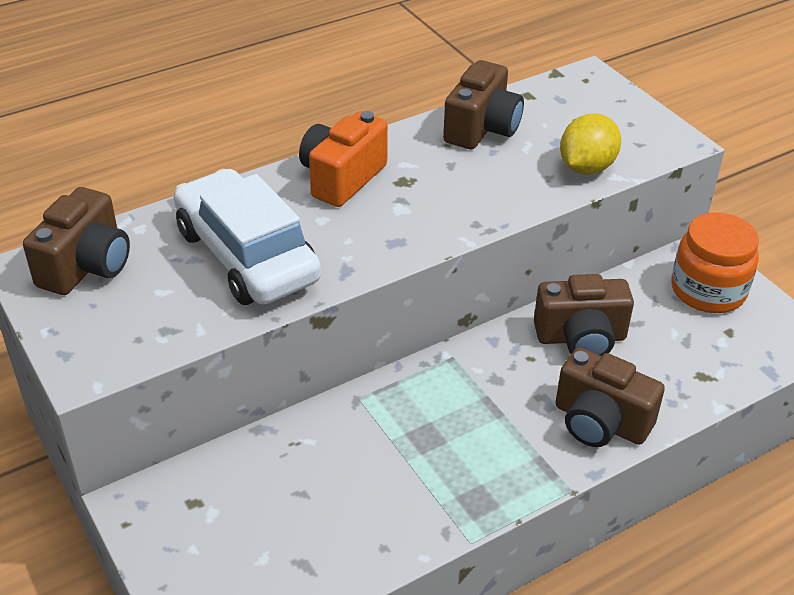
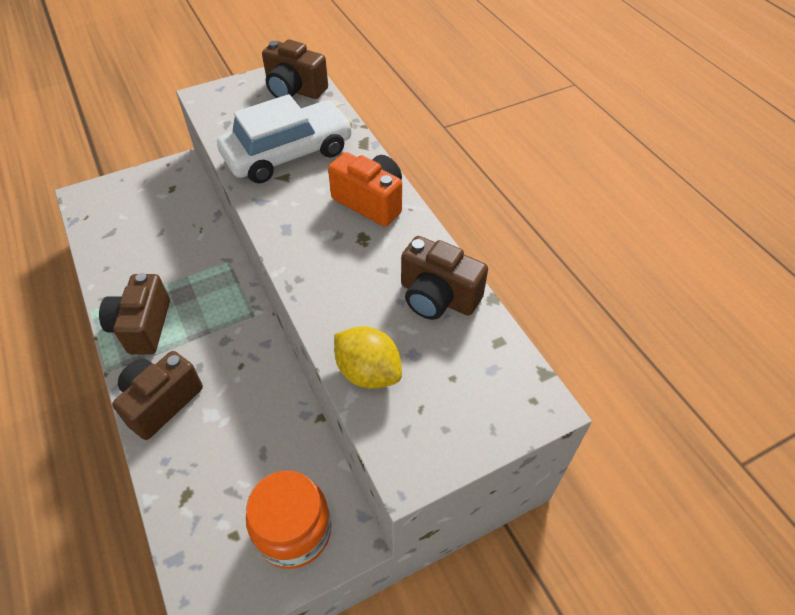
camera: 95 degrees right, 10 degrees up
brown camera [534,274,634,356] -> brown camera moved to [99,273,170,355]

